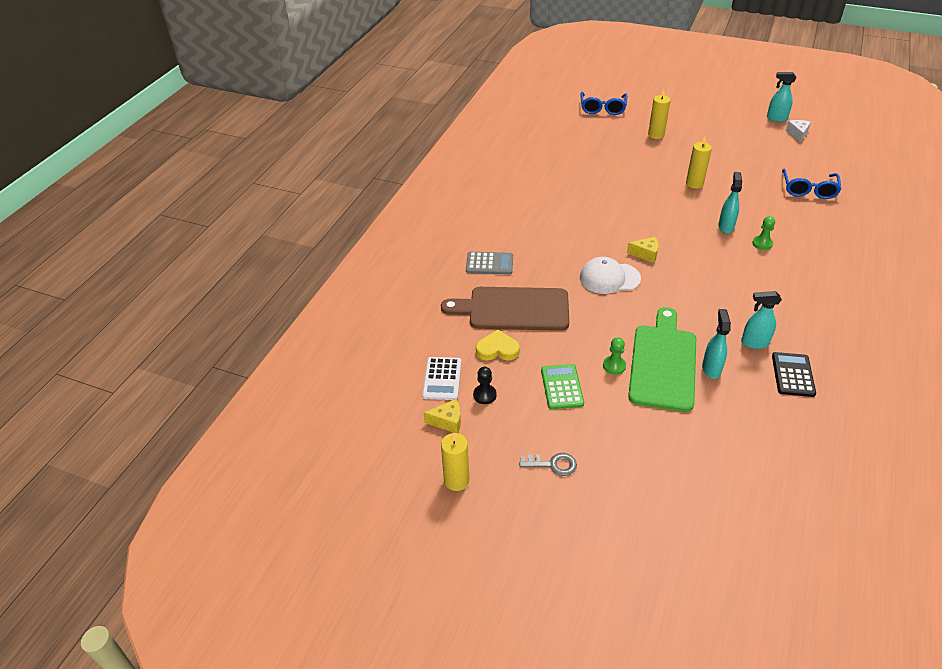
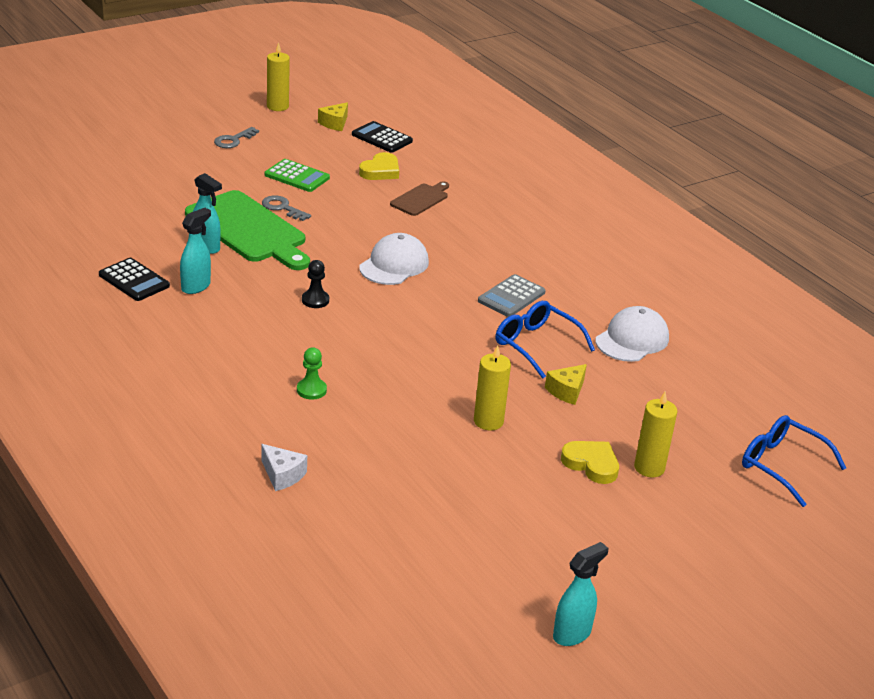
camera: 120 degrees right, 10 degrees down
white calculator [422,357,461,400] -> black calculator [352,121,413,153]
brown cutting board [441,287,569,331] -> brown cutting board [390,181,449,216], size x0.50
grey calculator [466,252,513,275] -> grey calculator moved to [478,274,546,317]
black pawn [473,367,497,404] -> black pawn moved to [302,260,329,308]
green pawn [603,337,626,375] -> grey key [262,195,311,221]
yellow cheese [627,237,659,263] -> yellow cheese moved to [545,364,587,405]
turquoise spray bottle [718,172,742,233] -> none
blue glasses [782,169,841,199] -> blue glasses moved to [496,301,595,379]
white cheese [786,120,811,143] -> white cheese moved to [261,444,307,491]
none -> yellow heart [561,441,619,484]
none -> white cap [596,306,669,362]

